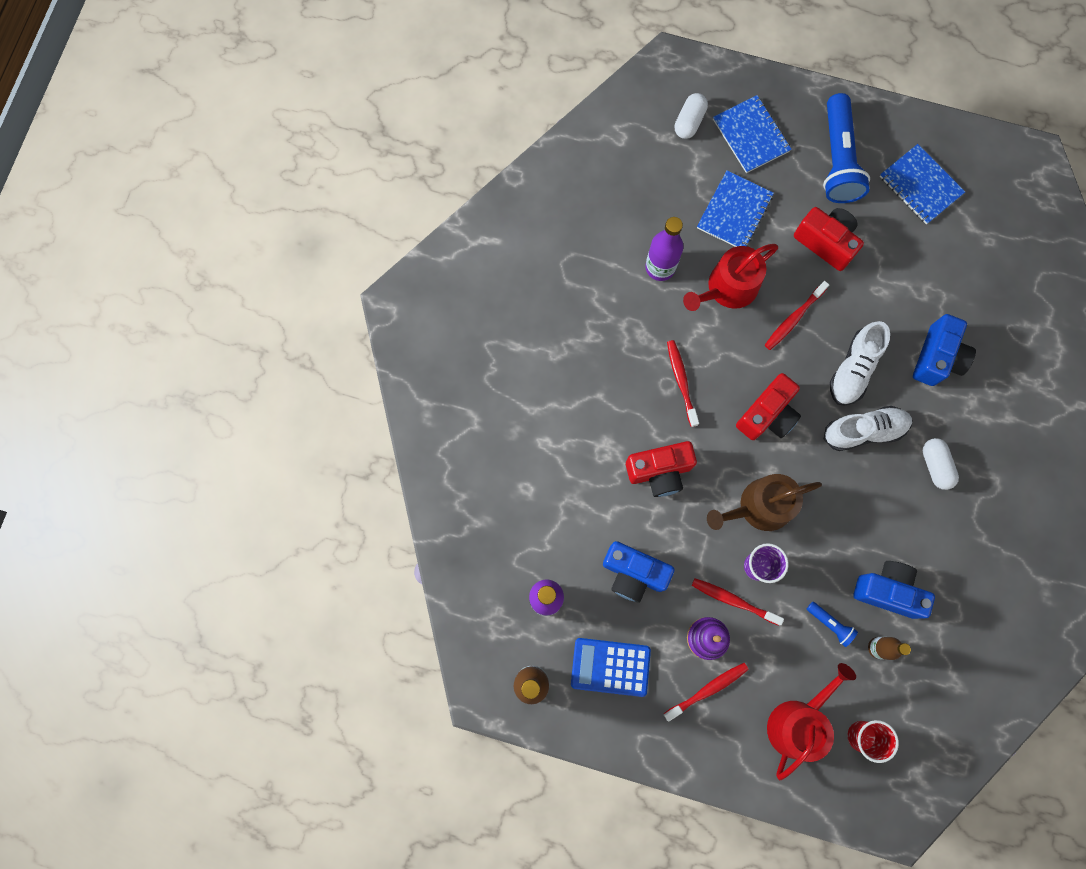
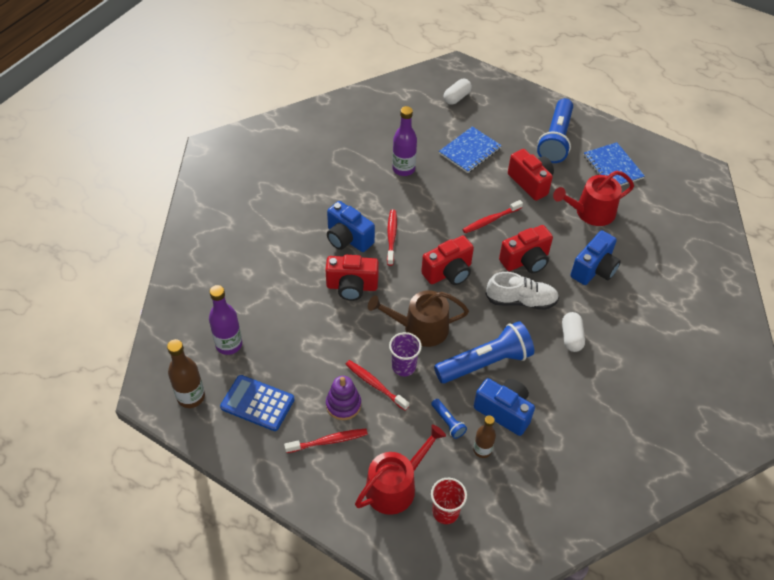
camera: 15 degrees right, 25 degrees down
blue camera [603,541,675,603] -> blue camera moved to [327,201,375,252]
red watering can [683,244,778,311] -> red watering can moved to [553,171,634,226]
blue notebook [713,95,792,173] -> none
white shoe [830,321,890,406] -> red camera [499,225,553,274]
none -> blue flashlight [434,321,534,383]

